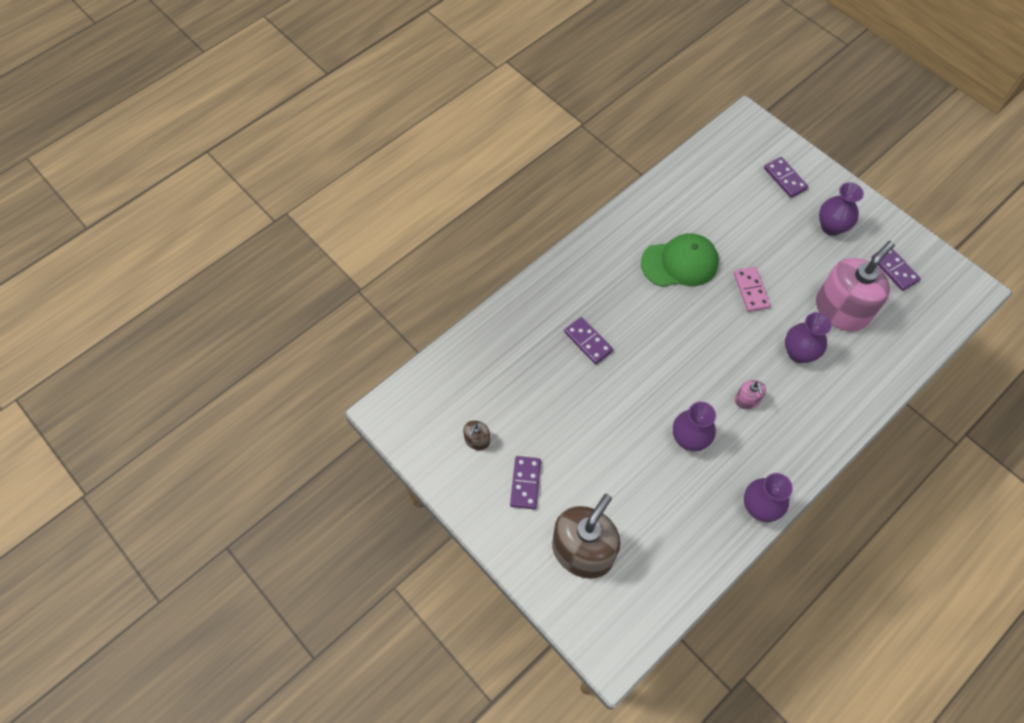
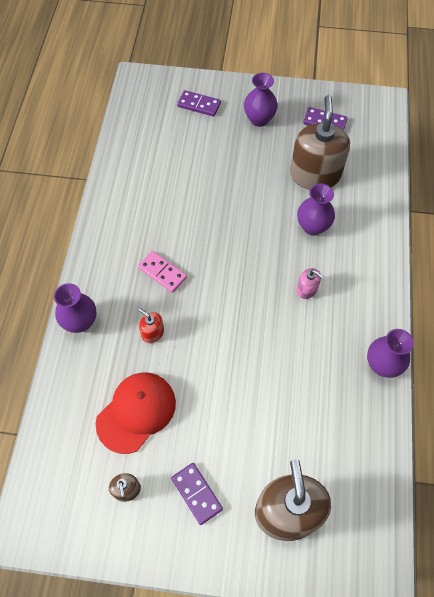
camera: 40 degrees left, 0 degrees up
purple domino [564,317,613,364] -> red soap dispenser [139,308,164,343]
green cap [641,233,719,287] -> none
purple vase [673,402,716,451] -> purple vase moved to [54,283,97,333]
pink domino [734,267,771,312] -> pink domino moved to [138,251,187,293]
pink soap dispenser [816,241,895,331] -> brown soap dispenser [290,95,350,190]
none -> red cap [96,372,176,454]

